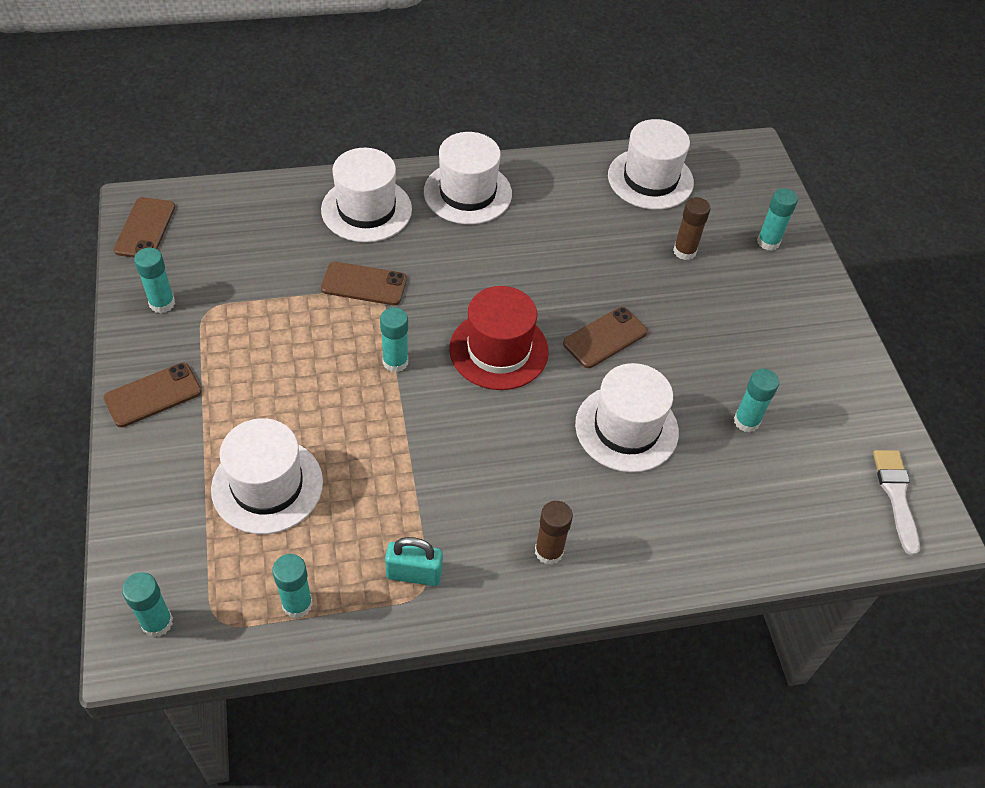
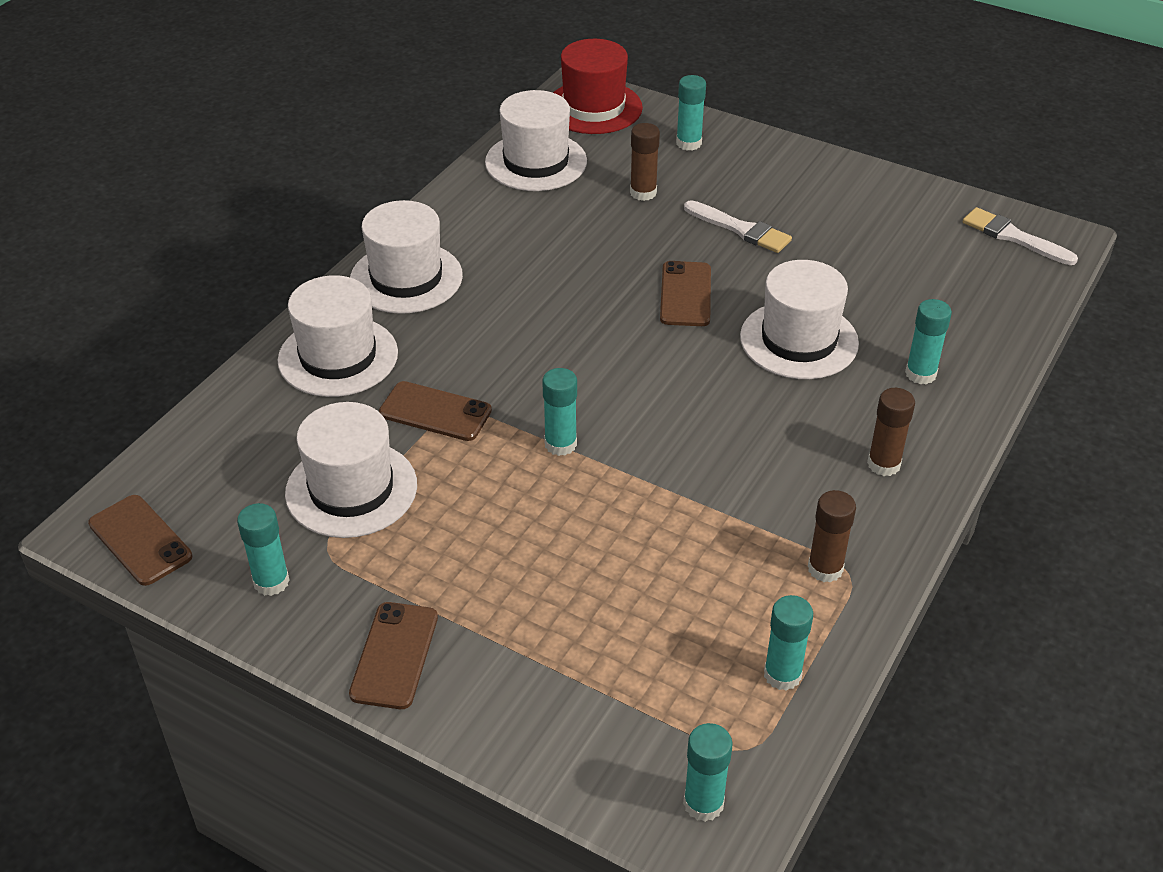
camera: 45 degrees left, 10 degrees down
white hat [211,418,323,534] -> white hat moved to [285,402,417,538]
brown phone [321,262,407,305] -> brown phone turned 60 degrees clockwise [379,381,492,441]
turquoise padlock [385,537,443,586] -> brown glue stick [808,490,856,582]
red hat [449,286,548,390] -> red hat moved to [553,39,643,134]
turquoise glue stick [734,369,779,432] -> turquoise glue stick moved to [905,299,952,384]
none -> white brush [684,200,792,253]

